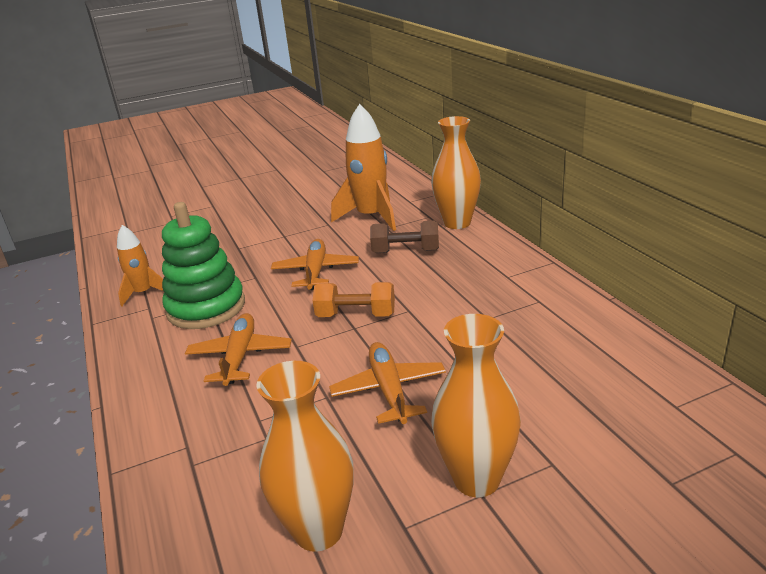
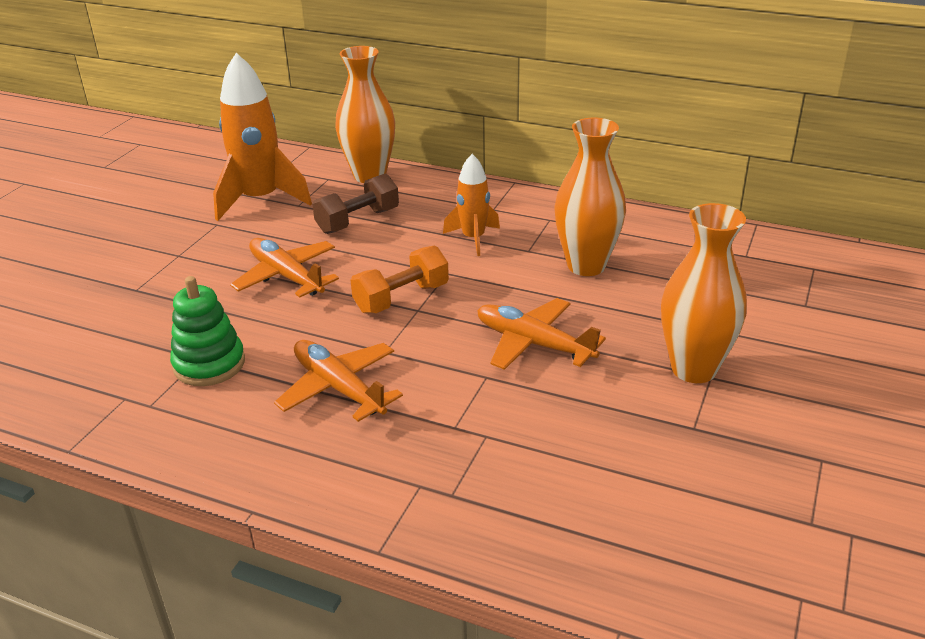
camera: 45 degrees left, 5 degrees up
orange rocket [117,225,163,306] -> orange rocket moved to [443,154,500,256]
green stacking toy [162,202,245,329] -> green stacking toy [170,276,245,386], size x0.65
orange vase [256,361,353,552] -> orange vase moved to [555,118,626,276]

